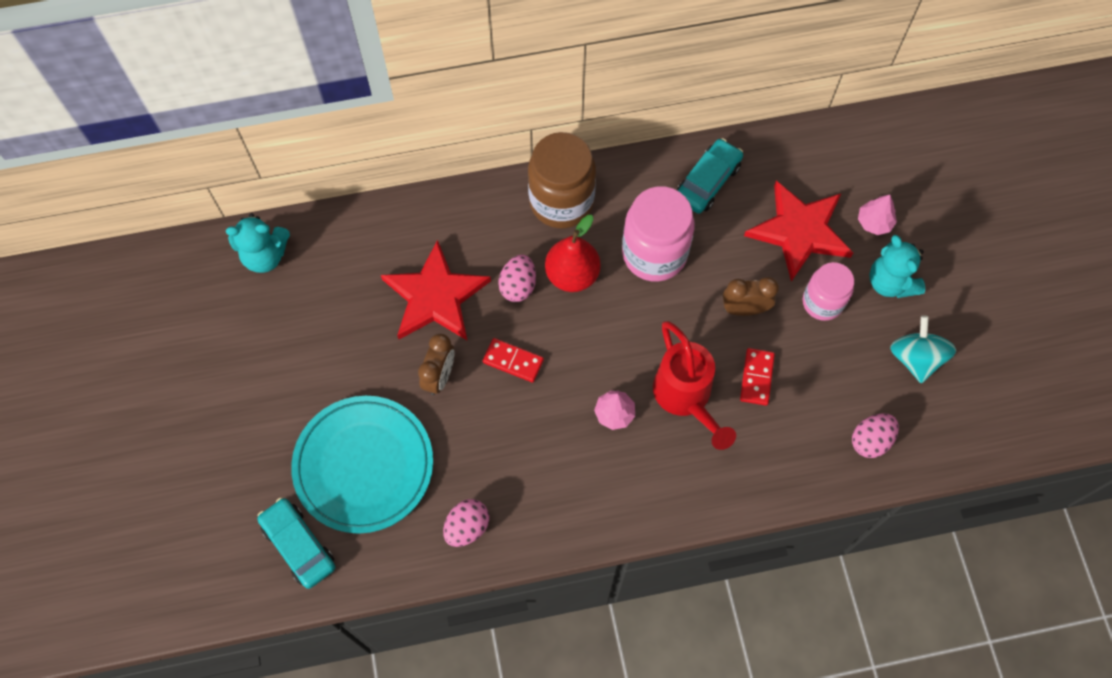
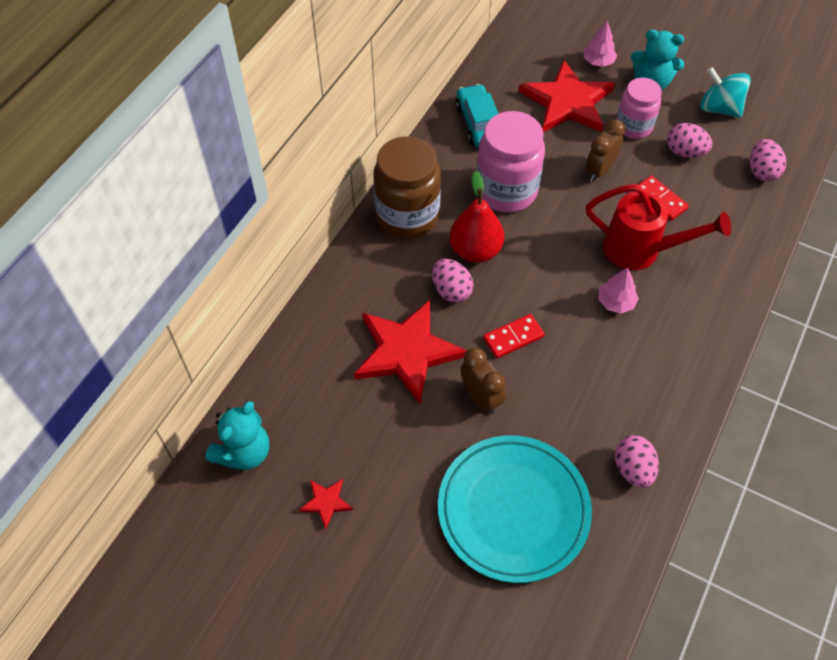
camera: 50 degrees left, 10 degrees down
turquoise car [257,497,335,589] -> none
none -> red star [299,479,353,529]
none -> pink egg [667,123,713,158]

